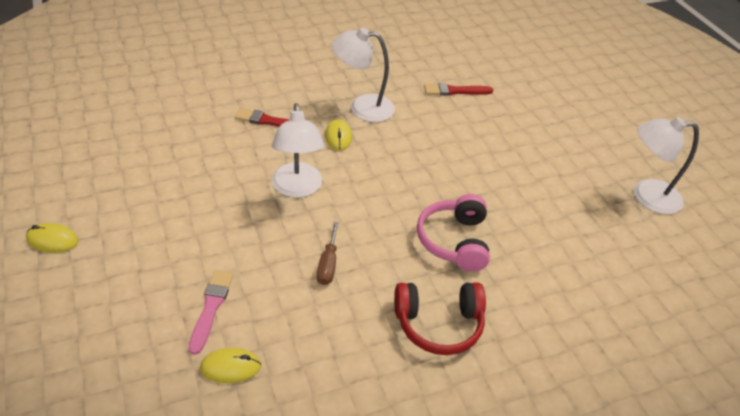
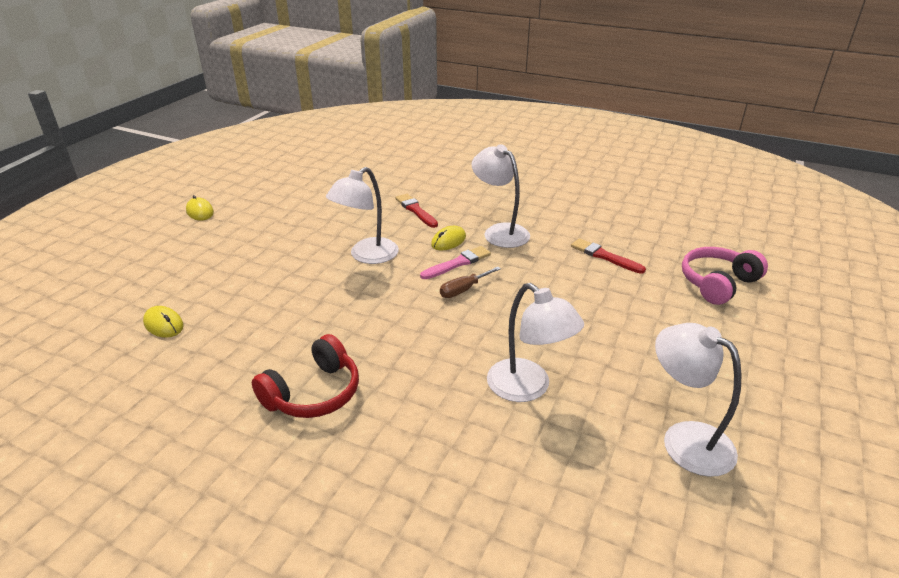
camera: 50 degrees right, 10 degrees down
pink brush [188,270,234,355] -> pink brush moved to [420,246,491,279]
brown screwdriver [317,222,339,285] -> brown screwdriver moved to [440,267,501,298]
red headphones [394,282,486,355] -> red headphones turned 90 degrees counterclockwise [252,334,359,418]
pink headphones [417,194,490,272] -> pink headphones moved to [682,247,768,305]
none -> white lamp [487,283,584,402]

